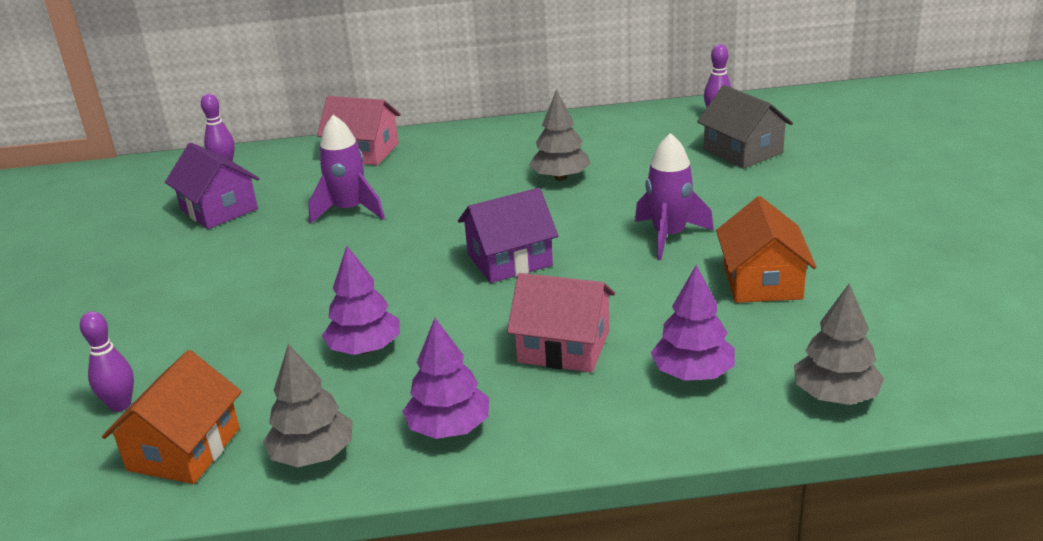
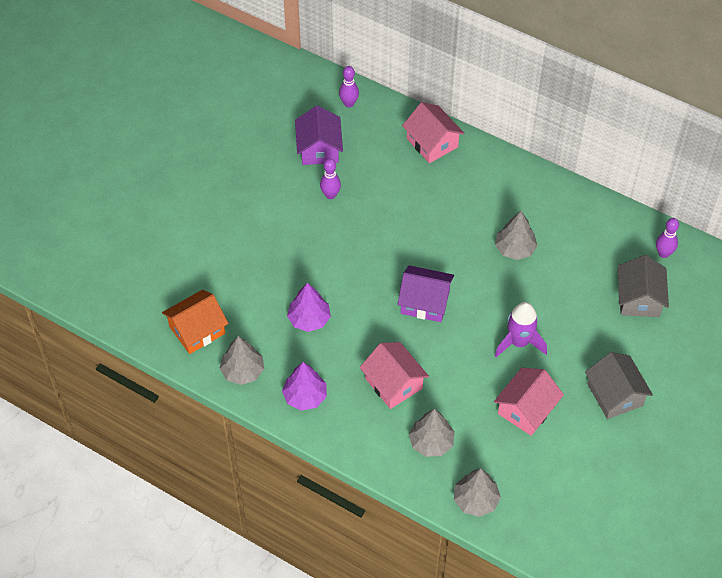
camera: 35 degrees right, 25 degrees up
purple bowling pin [80,311,134,412] -> purple bowling pin moved to [320,158,341,199]
purple rocket [308,115,385,224] -> none
purple tree [651,265,735,381] -> grey tree [409,409,455,457]
orange house [716,196,816,303] -> pink house [494,368,564,436]
none -> grey house [585,352,653,419]

